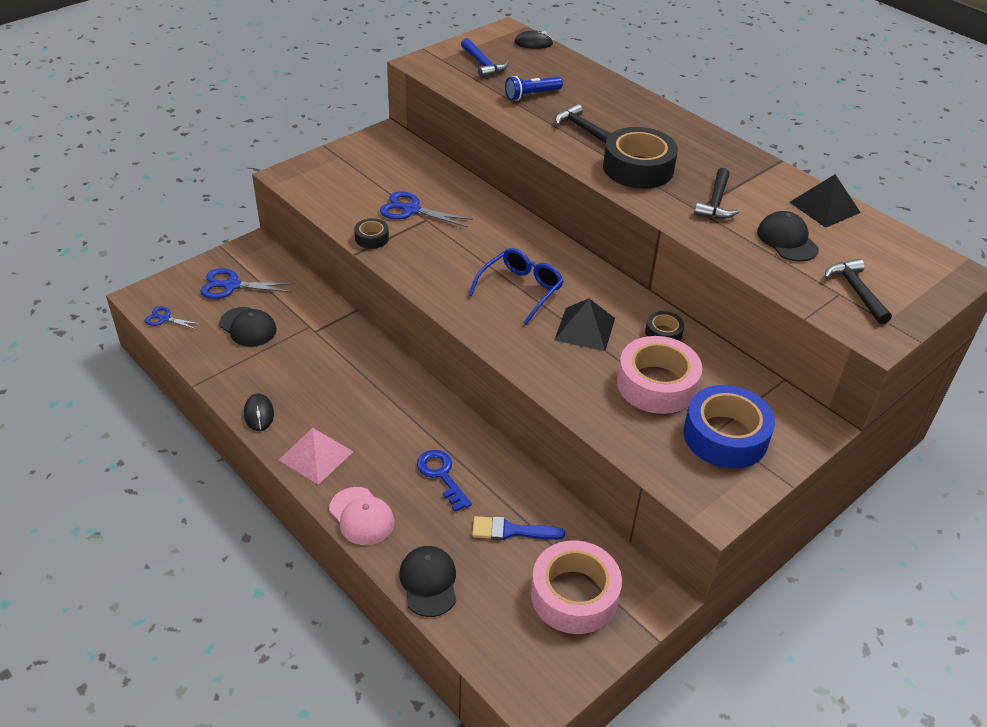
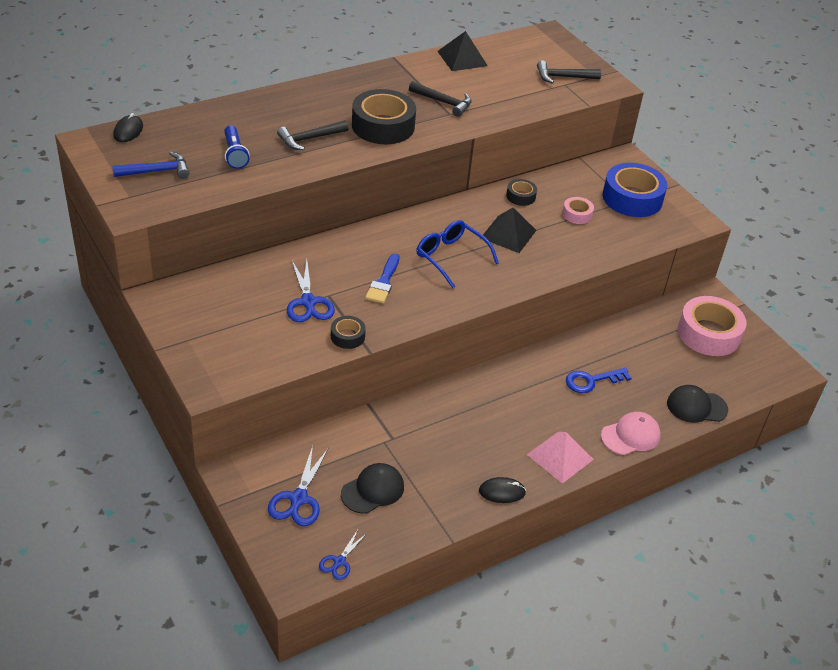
camera: 80 degrees left, 0 degrees up
blue scissors [380,191,473,227] -> blue scissors turned 45 degrees counterclockwise [287,260,335,322]
blue brush [472,516,565,540] -> blue brush moved to [365,254,399,303]
pink tape [617,336,702,414] -> pink tape [562,197,594,224], size x0.49
black cap [757,211,819,262] -> none

